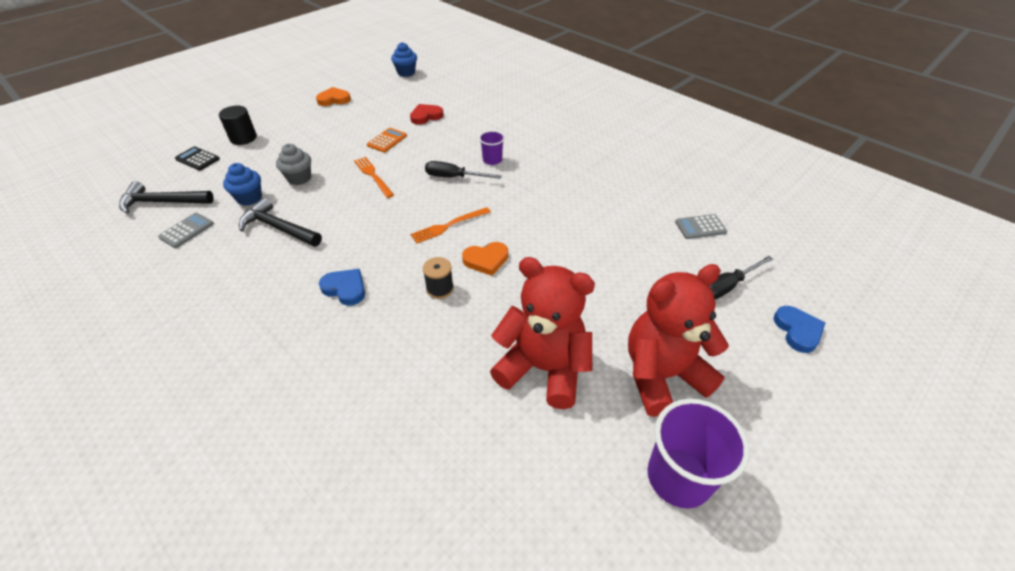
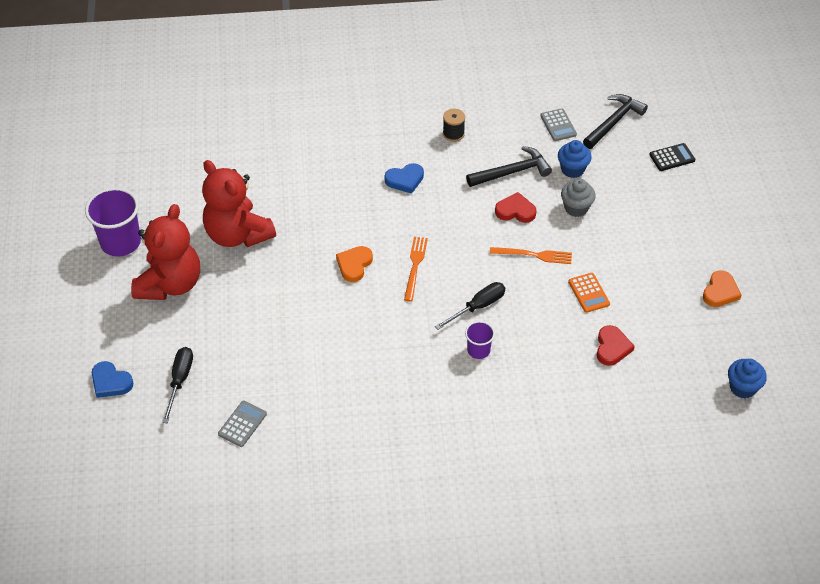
camera: 130 degrees right, 5 degrees up
black cylinder [219,106,257,145] -> none
black spool [423,257,454,299] -> black spool moved to [443,109,465,142]
red teddy bear [490,257,595,409] -> red teddy bear turned 75 degrees clockwise [202,160,276,247]
none -> red heart [495,192,536,223]

